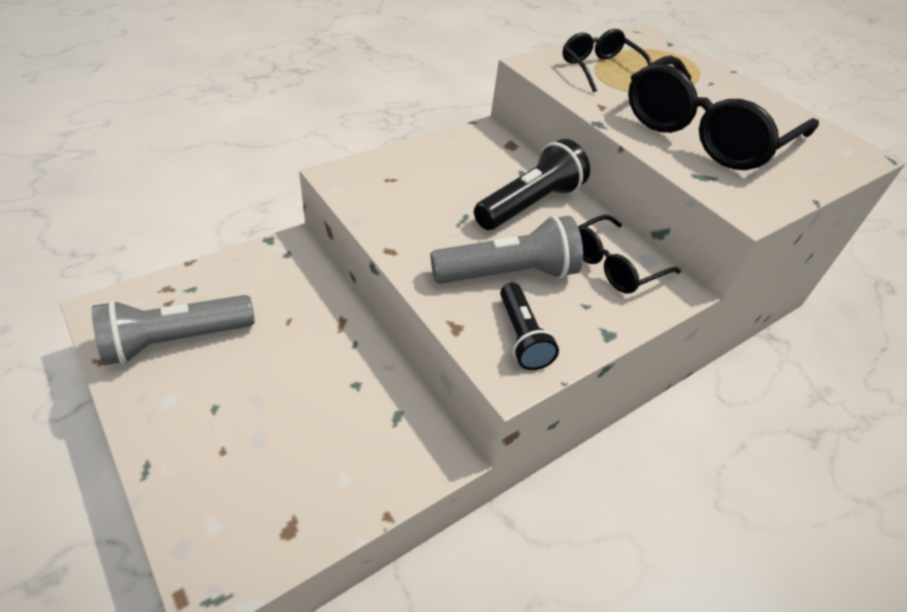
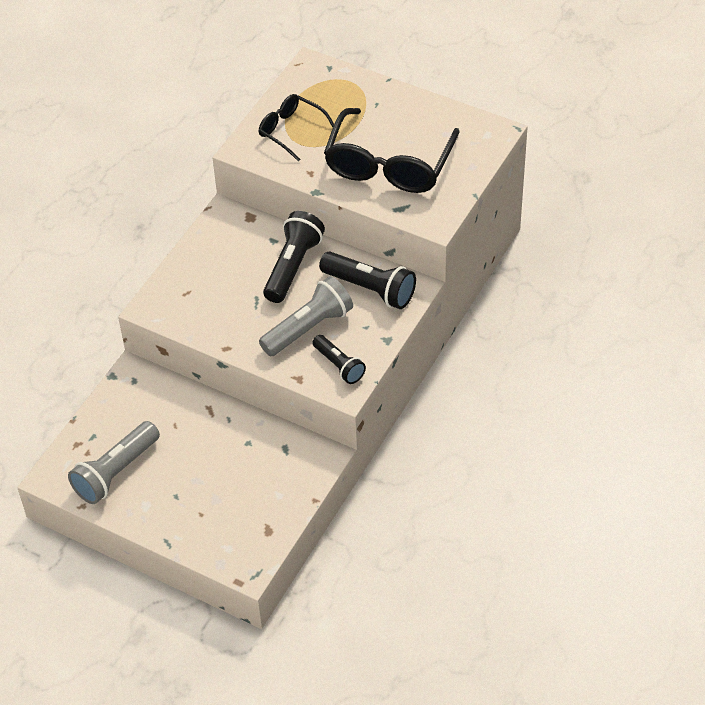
camera: 20 degrees left, 5 degrees up
black glasses [578,215,681,293] -> black flashlight [319,252,416,309]

